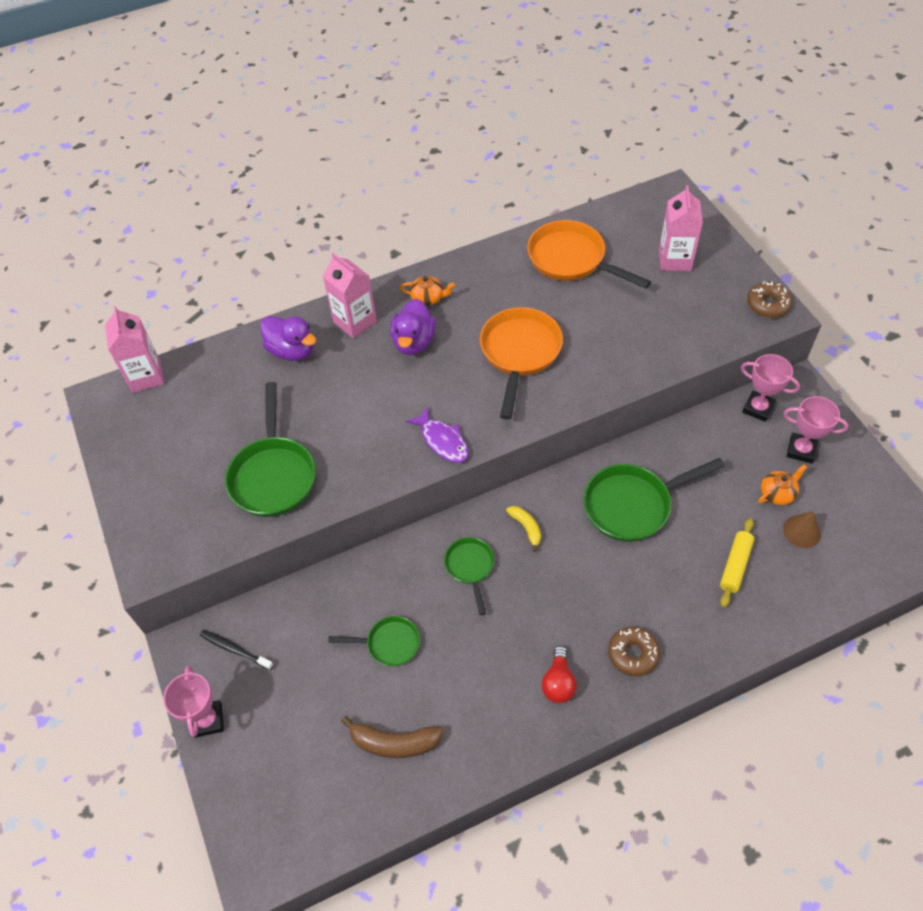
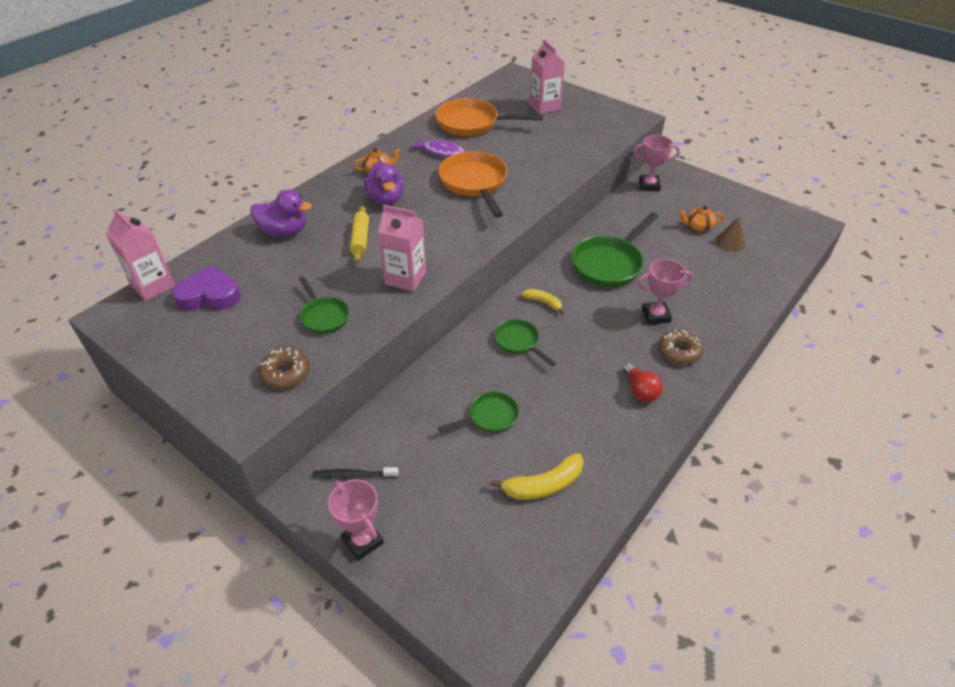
camera: 30 degrees left, 10 degrees down
green pan [225,382,316,517] -> green pan [299,276,349,334], size x0.56
pink carton [323,253,377,338] -> pink carton moved to [378,205,426,292]
brown banana [341,716,444,758] -> yellow banana [491,453,584,500]
purple fish [405,406,469,463] -> purple fish moved to [409,138,466,157]
yellow rolling pin [720,518,754,608] -> yellow rolling pin moved to [350,206,369,263]
brown donut [747,281,792,318] -> brown donut moved to [258,348,309,389]
orange teapot [758,464,807,505] -> orange teapot turned 120 degrees counterclockwise [679,205,725,232]
pink trophy [783,396,848,464] -> pink trophy moved to [637,259,693,325]
none -> purple heart [172,265,241,311]

